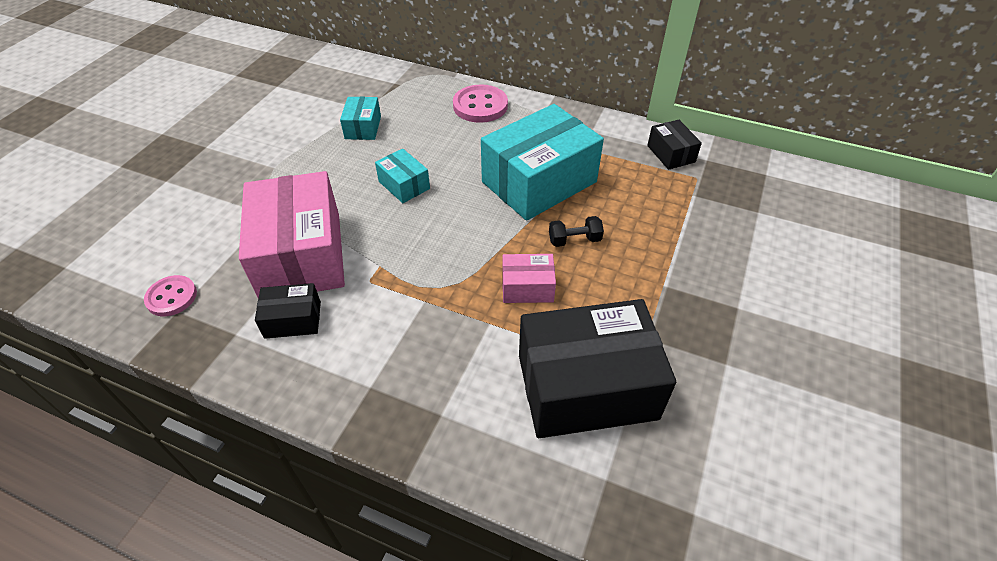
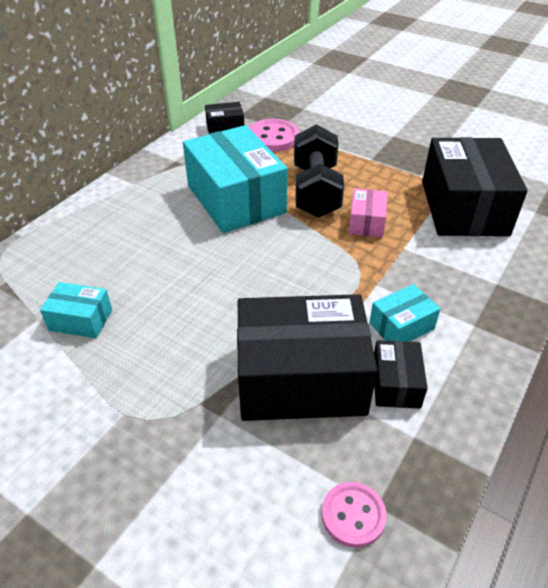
camera: 80 degrees left, 5 degrees down
pink box [239,171,345,298] -> black box [237,294,378,421]
turquoise box [375,149,430,203] -> turquoise box moved to [369,284,440,342]
pink button [453,84,508,123] -> pink button moved to [248,119,299,152]
black dumbbell [549,216,604,247] -> black dumbbell [294,124,344,218], size x2.22

